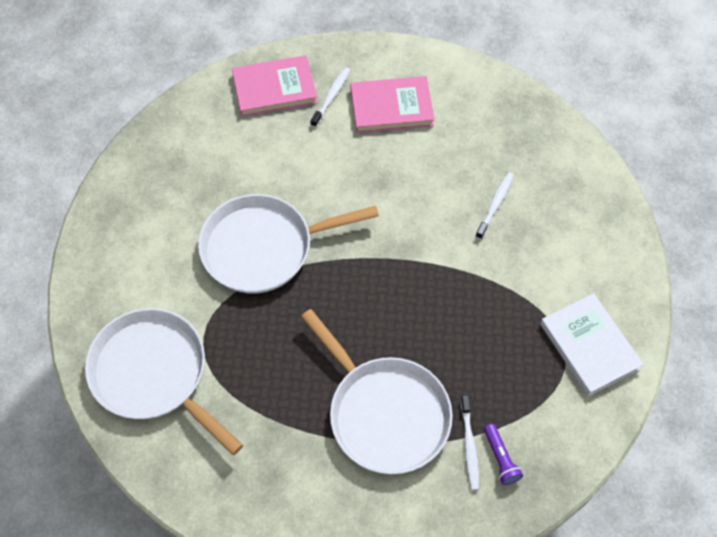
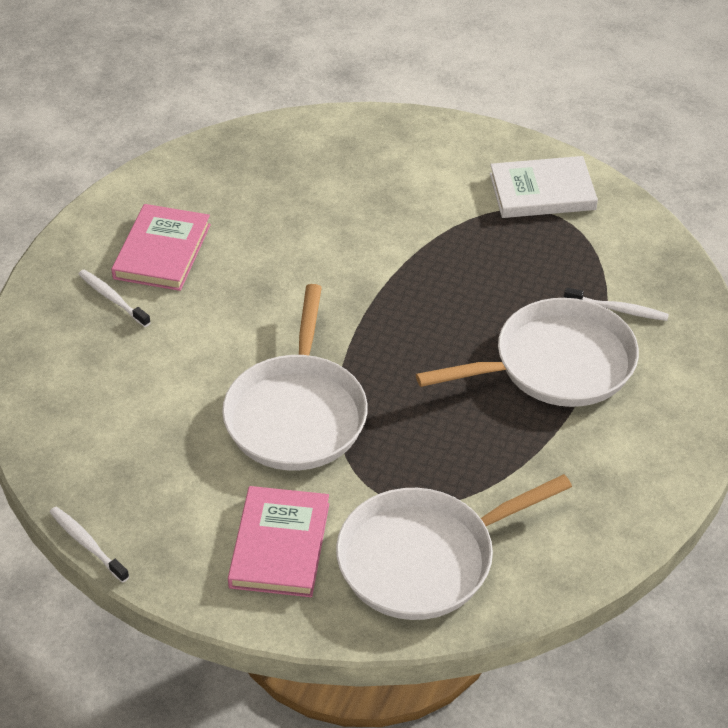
camera: 70 degrees left, 15 degrees down
pink book [232,55,317,117] -> pink book moved to [228,486,329,597]
white toothbrush [475,172,514,239] -> white toothbrush moved to [50,507,129,583]
purple flashlight [484,424,523,485] -> none

